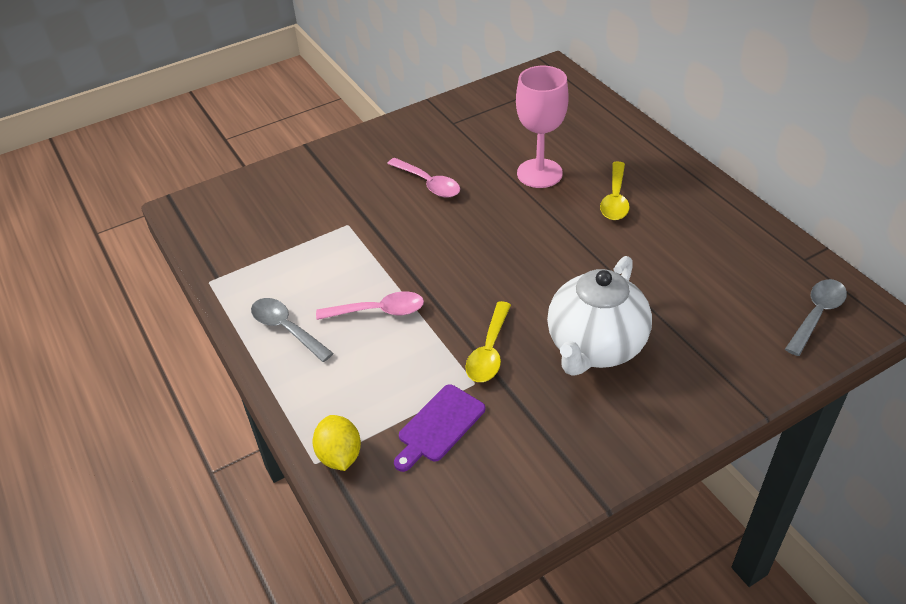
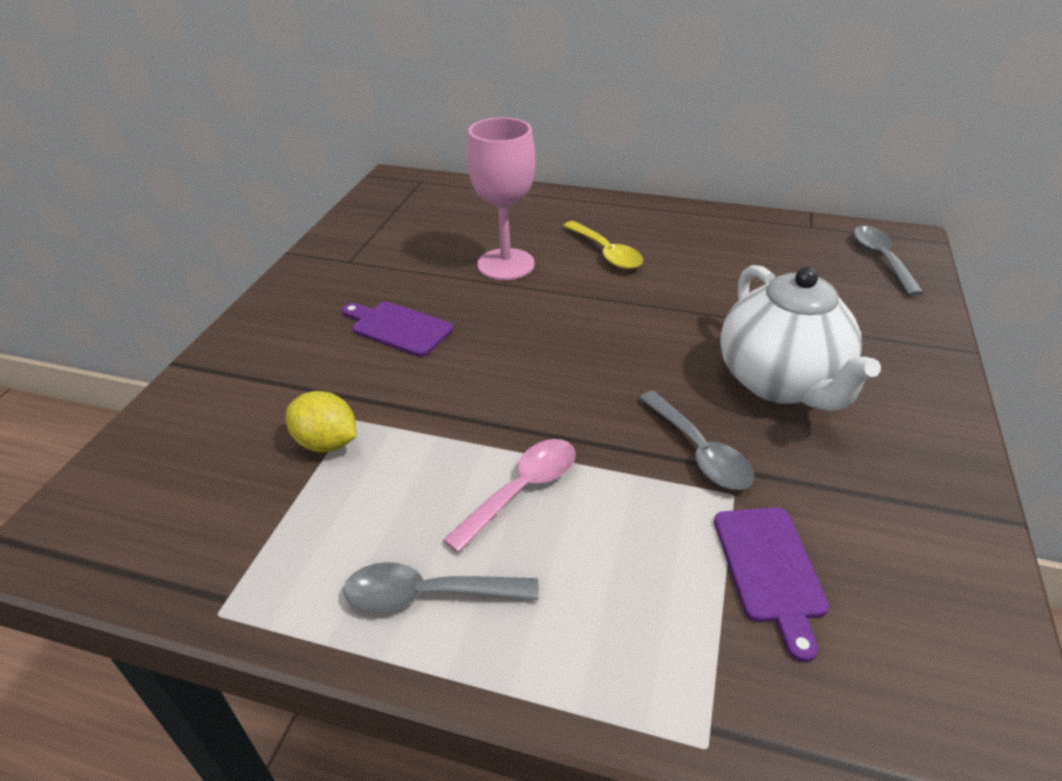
camera: 45 degrees left, 5 degrees down
yellow lemon [313,415,361,471] -> yellow lemon moved to [286,391,357,452]
pink spoon [387,158,460,198] -> purple cutting board [342,302,453,357]
yellow spoon [465,301,511,382] -> grey spoon [639,391,754,490]

